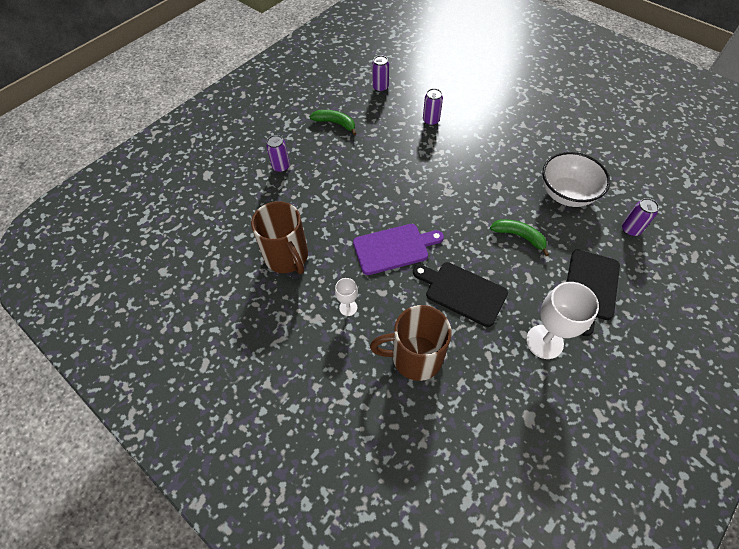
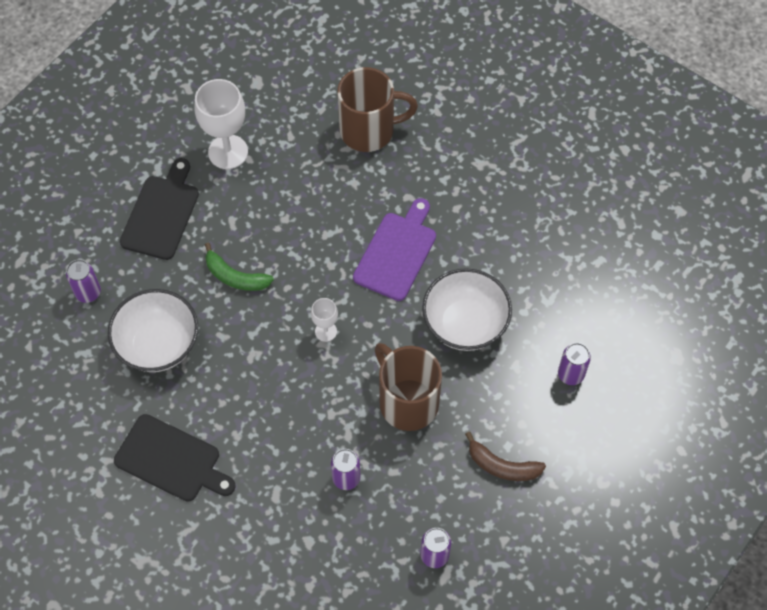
camera: 175 degrees right, 5 degrees up
brown mug [251,201,308,274] -> brown mug moved to [374,343,442,431]
green banana [310,110,357,135] -> brown banana [465,432,546,481]
white goblet [335,278,358,316] -> white goblet moved to [311,298,338,342]
purple cutting board [353,224,444,275] -> purple cutting board turned 135 degrees clockwise [353,198,436,301]
black cutting board [413,262,508,327] -> black cutting board moved to [114,414,236,502]
none -> white bowl [422,268,512,351]

